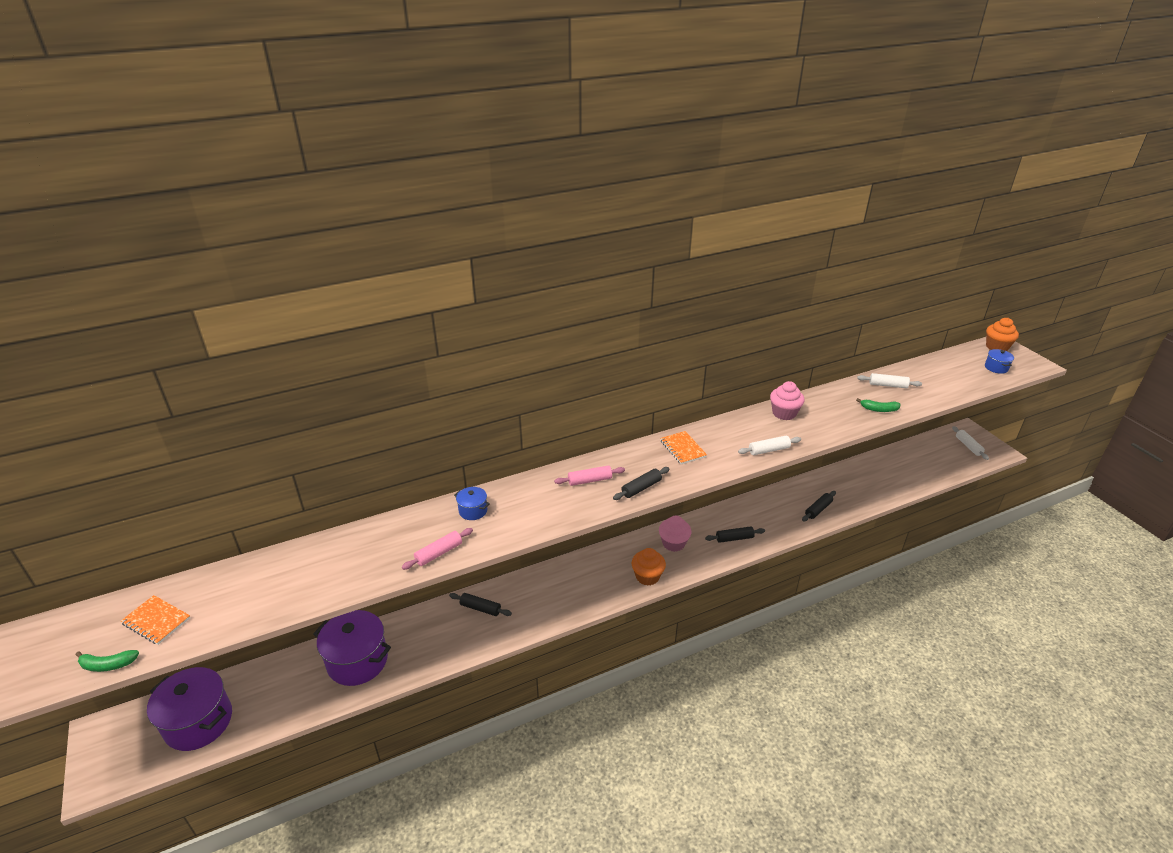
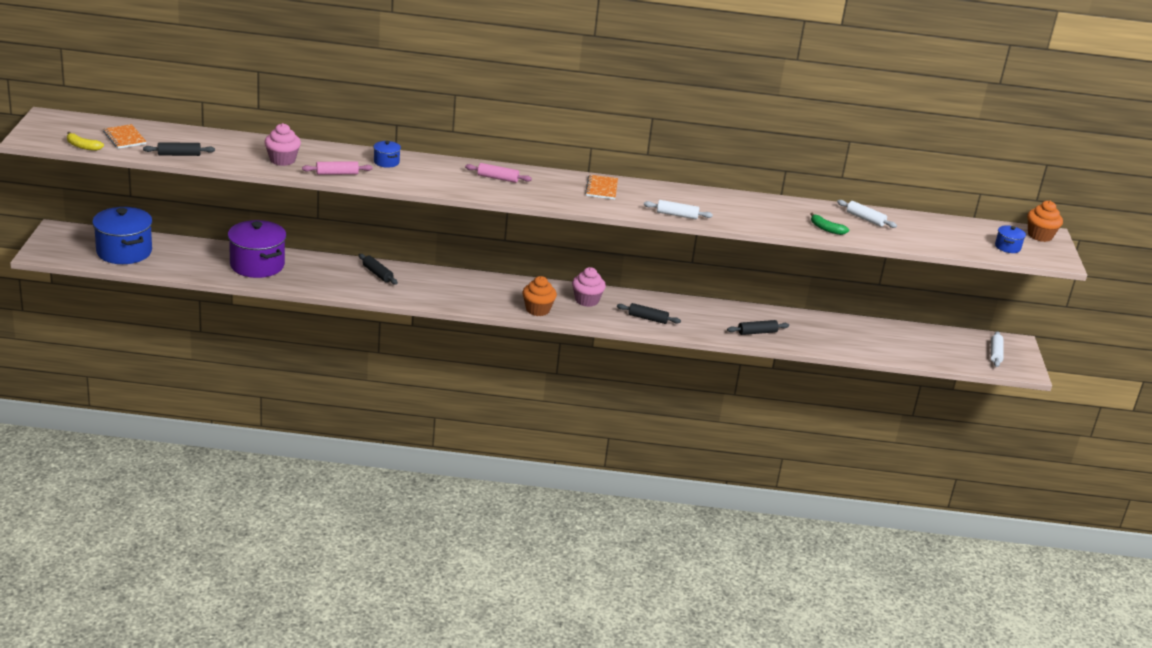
camera: 25 degrees right, 5 degrees down
green banana [76,650,139,672] -> yellow banana [67,132,104,151]
purple pot [147,667,232,751] -> blue pot [92,207,153,264]
black rolling pin [613,467,669,500] -> black rolling pin moved to [143,142,215,156]
pink cupcake [770,381,805,420] -> pink cupcake moved to [265,123,301,166]

